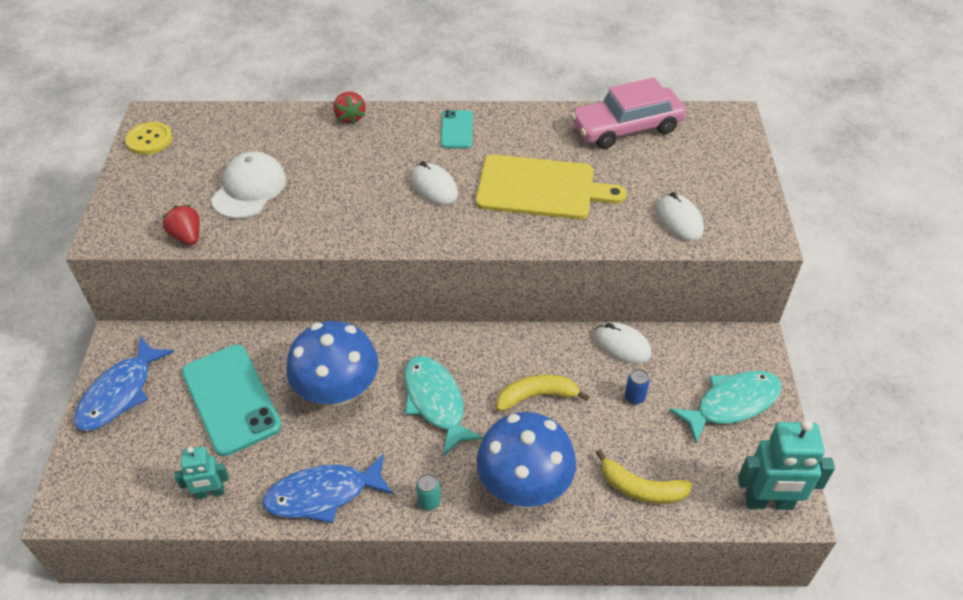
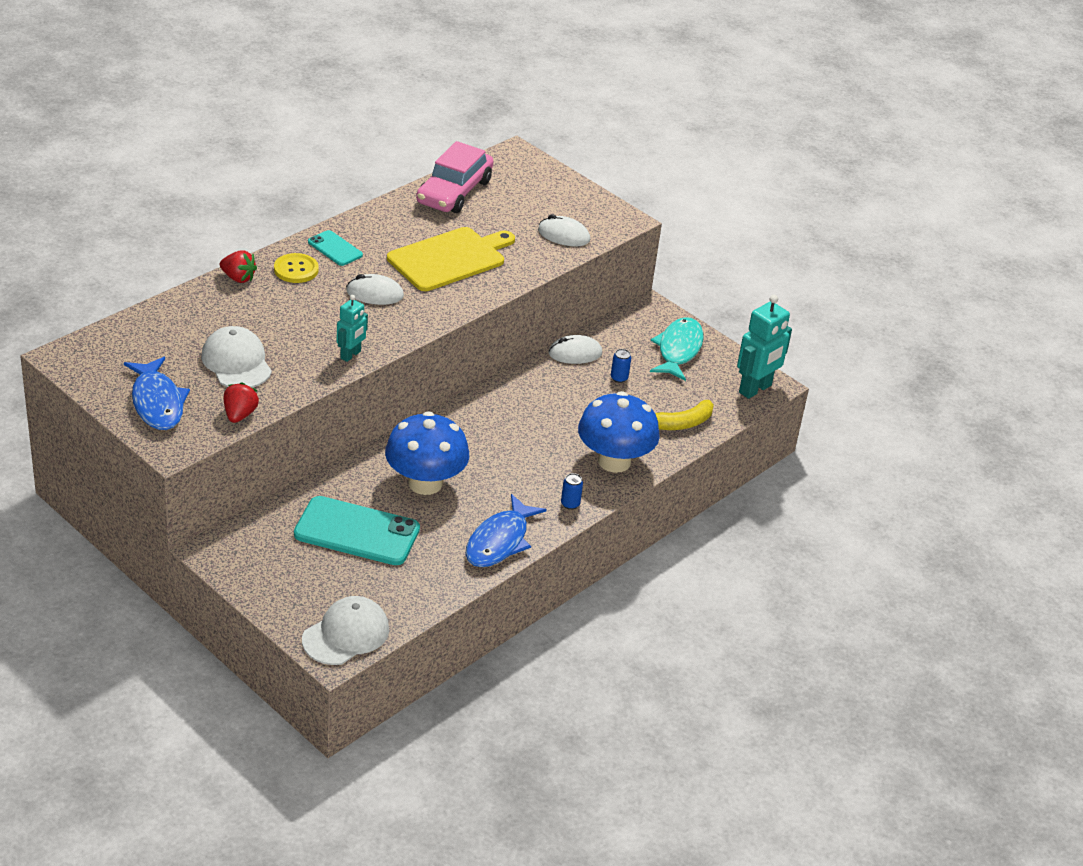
camera: 50 degrees left, 10 degrees down
blue fish [74,337,174,431] -> blue fish moved to [124,357,190,430]
yellow button [125,122,172,155] -> yellow button moved to [274,253,319,283]
red strawberry [162,205,200,245] -> red strawberry turned 90 degrees clockwise [223,382,259,423]
turquoise robot [174,447,229,499] -> turquoise robot moved to [336,295,368,362]
turquoise fish [404,356,484,456] -> none
turquoise can [416,474,441,510] -> blue can [561,473,583,510]
yellow banana [497,375,590,411] -> none
none -> white cap [302,596,389,665]

